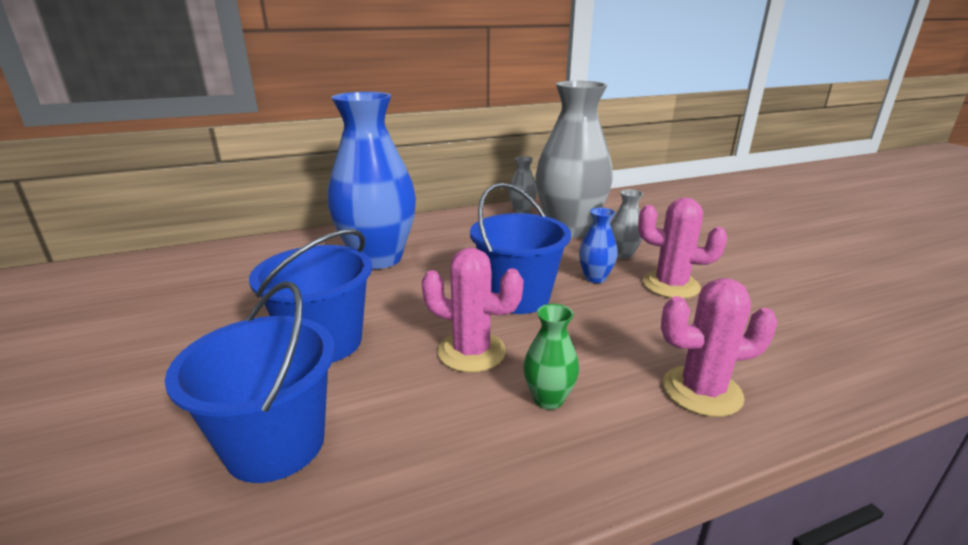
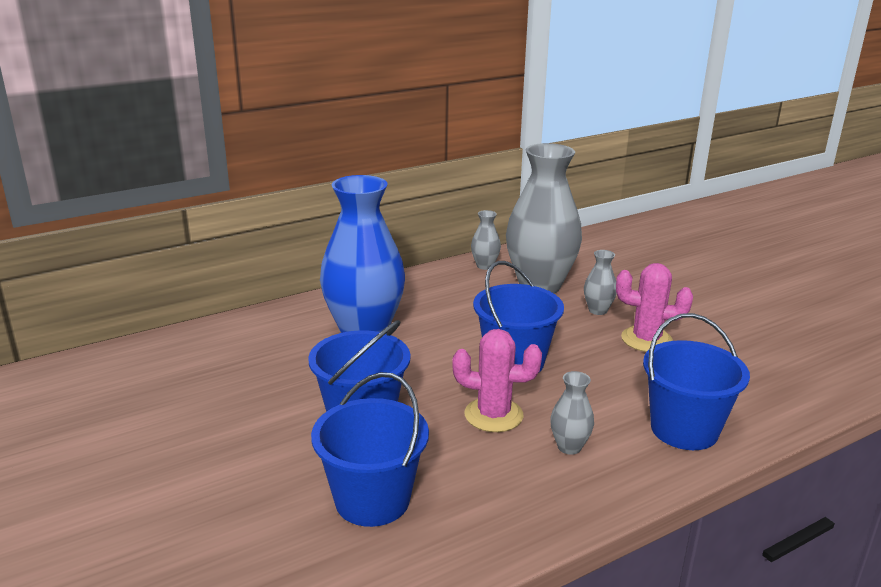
camera: 10 degrees left, 0 degrees up
green vase [524,304,579,410] -> grey vase [550,371,594,455]
blue vase [579,208,618,283] -> none
pink cactus [661,278,777,417] -> blue bucket [643,313,750,450]

